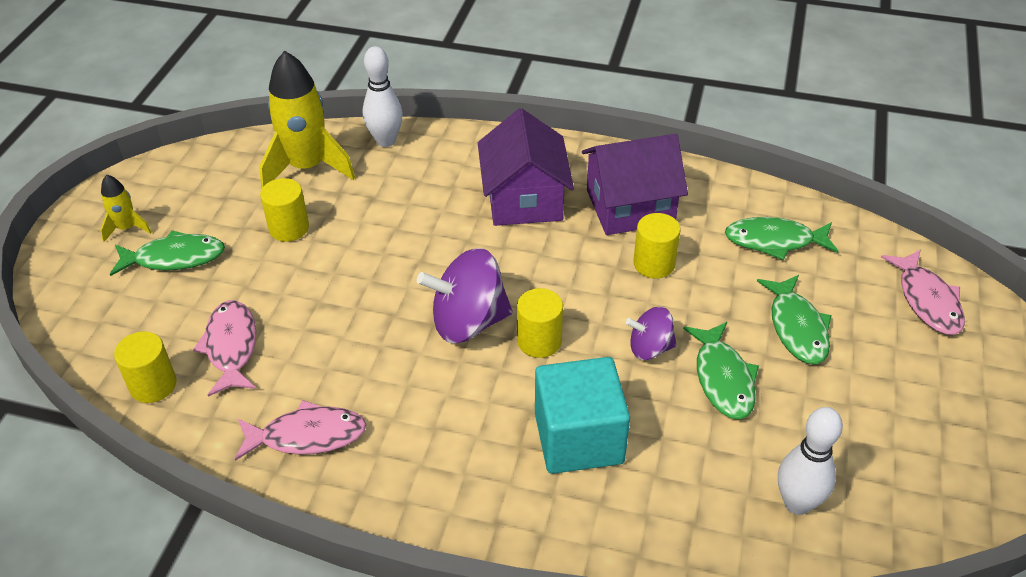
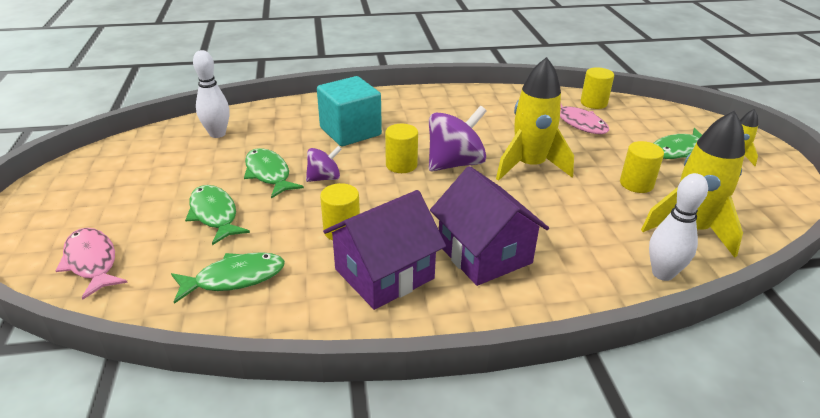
camera: 155 degrees right, 10 degrees down
pink fish [235,400,367,461] -> none
none -> yellow rocket [496,57,574,181]

